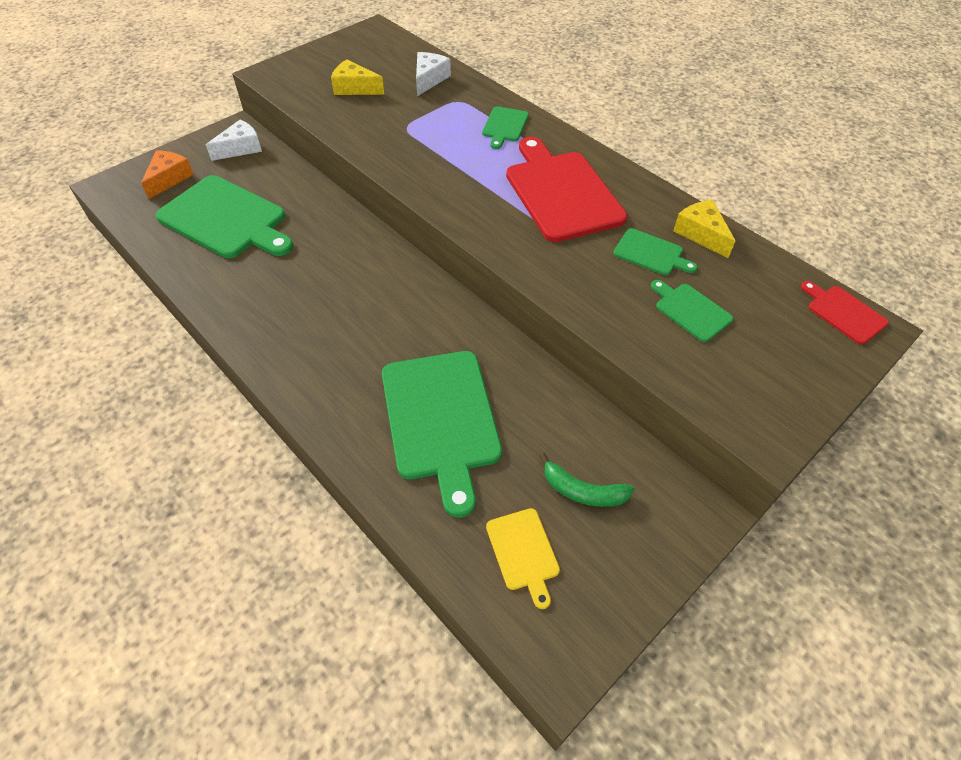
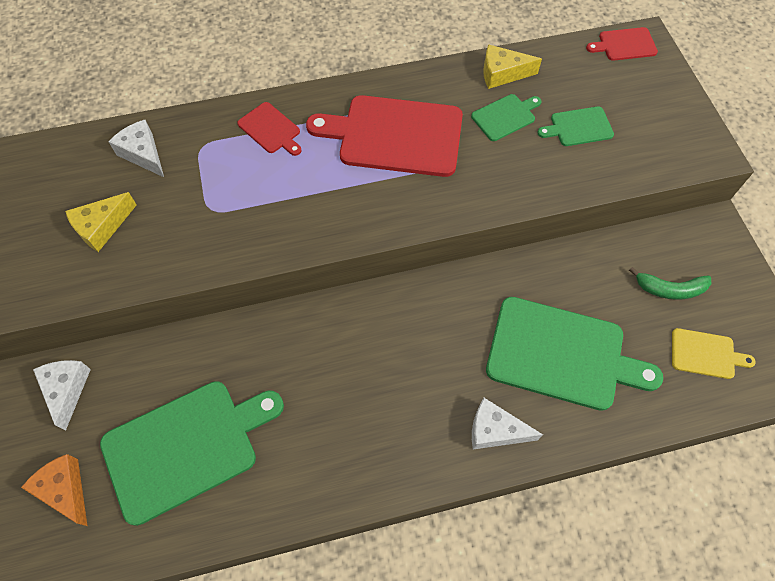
camera: 60 degrees left, 10 degrees up
green cutting board [482,106,529,149] -> red cutting board [237,102,302,156]
green banana [539,452,634,507] -> green banana turned 45 degrees clockwise [629,267,711,300]
none -> white cheese [472,398,543,450]

